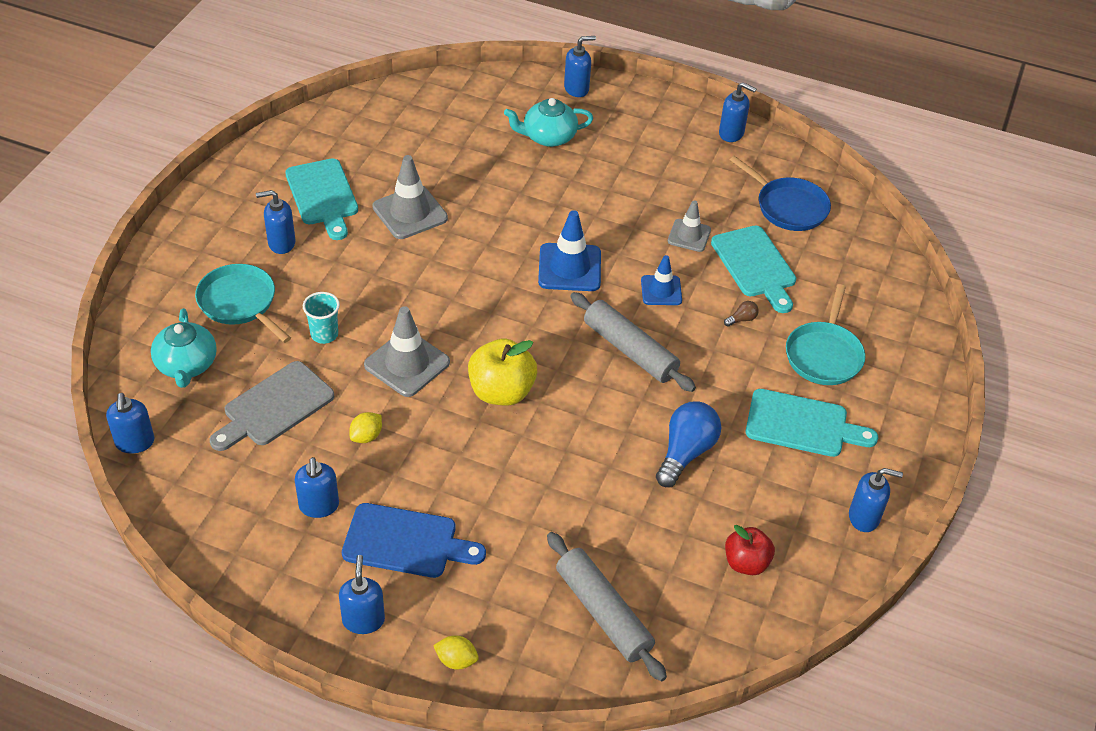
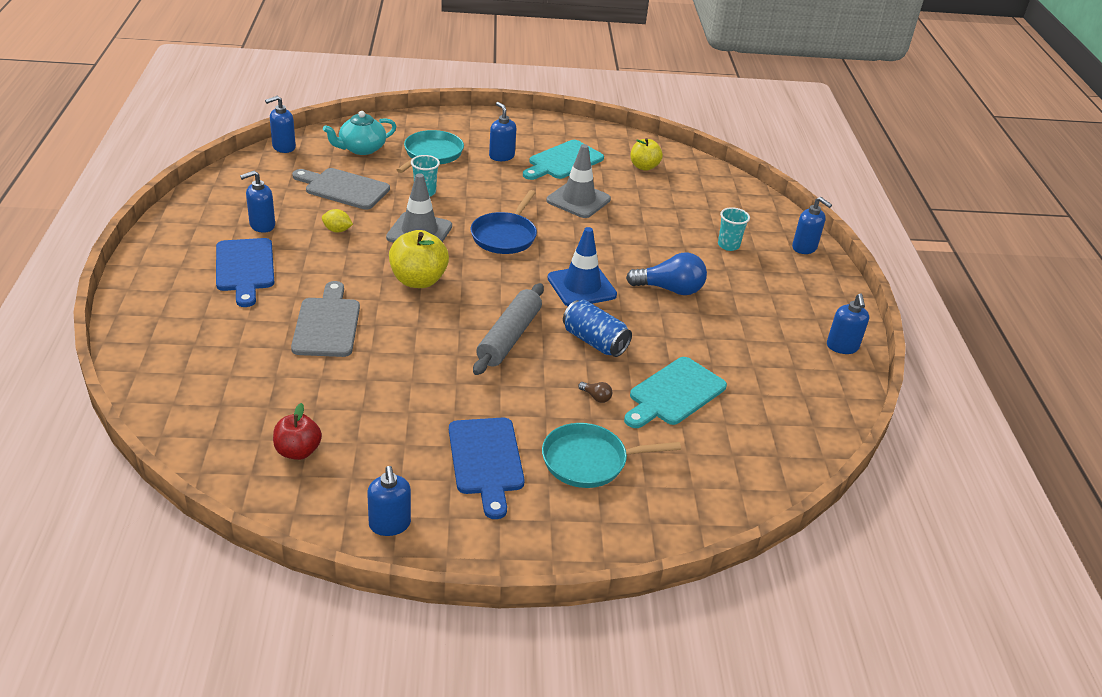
camera: 65 degrees right, 10 degrees down
blue soap dispenser [339,555,385,634] -> none
yellow lemon [433,636,479,669] -> none
turquoise teapot [504,98,593,147] -> turquoise cup [718,207,750,251]
grey rolling pin [547,532,667,681] -> none
blue traffic cone [641,255,682,305] -> blue can [563,300,632,357]
blue light bulb [656,401,721,487] -> blue light bulb moved to [626,253,707,295]
grey traffic cone [668,200,711,252] -> none
blue pan [730,156,831,231] -> blue pan moved to [471,190,537,254]
turquoise cutting board [745,389,878,457] -> blue cutting board [449,417,525,519]
none -> grey cutting board [291,281,360,357]
none -> yellow apple [630,138,663,171]

